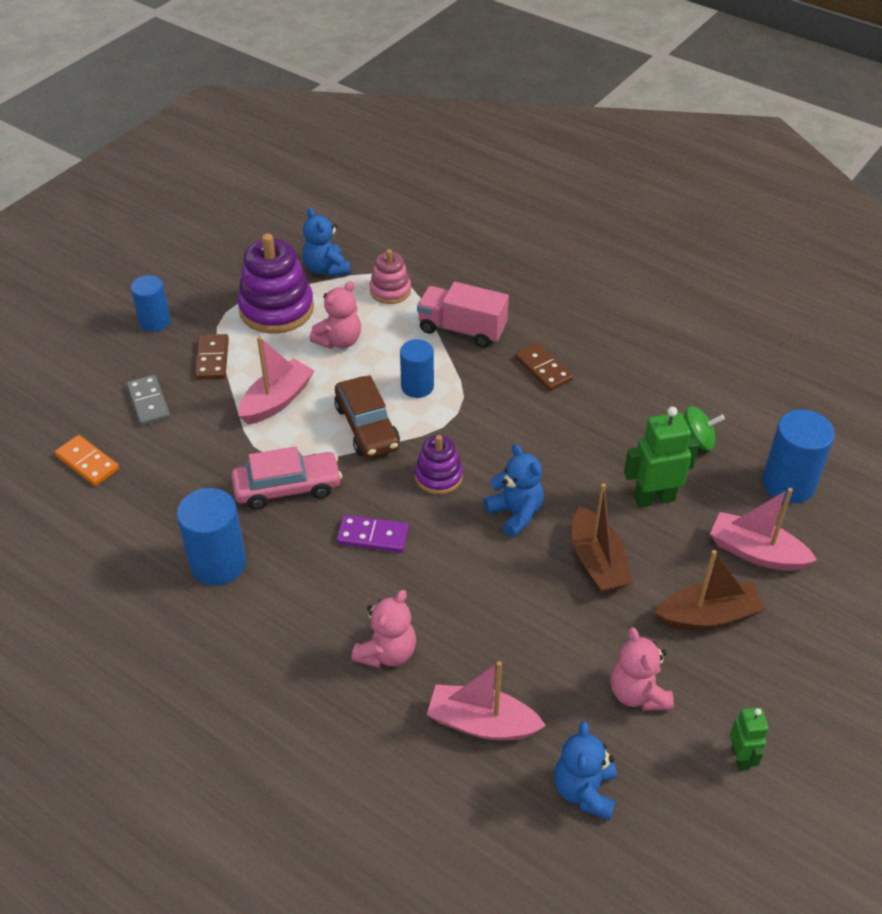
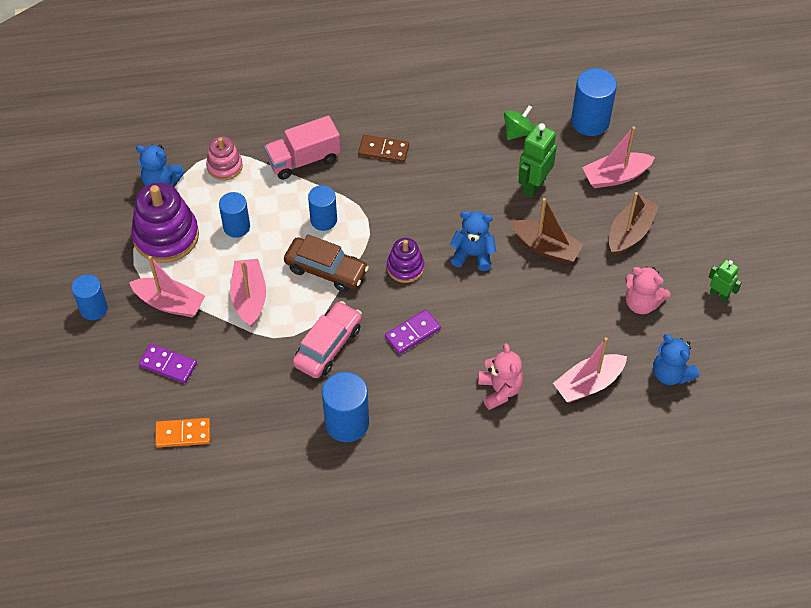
camera: 45 degrees left, 10 degrees up
grey domino [127,375,170,426] -> purple domino [139,344,197,383]
brown domino [195,334,229,380] -> pink boat [129,256,205,317]
pink teddy bear [309,281,361,349] -> blue cylinder [219,192,250,238]

